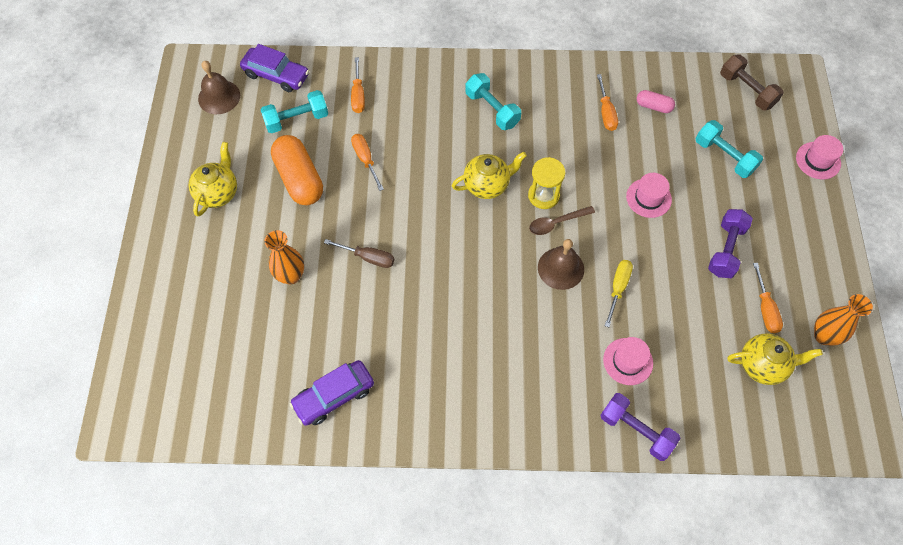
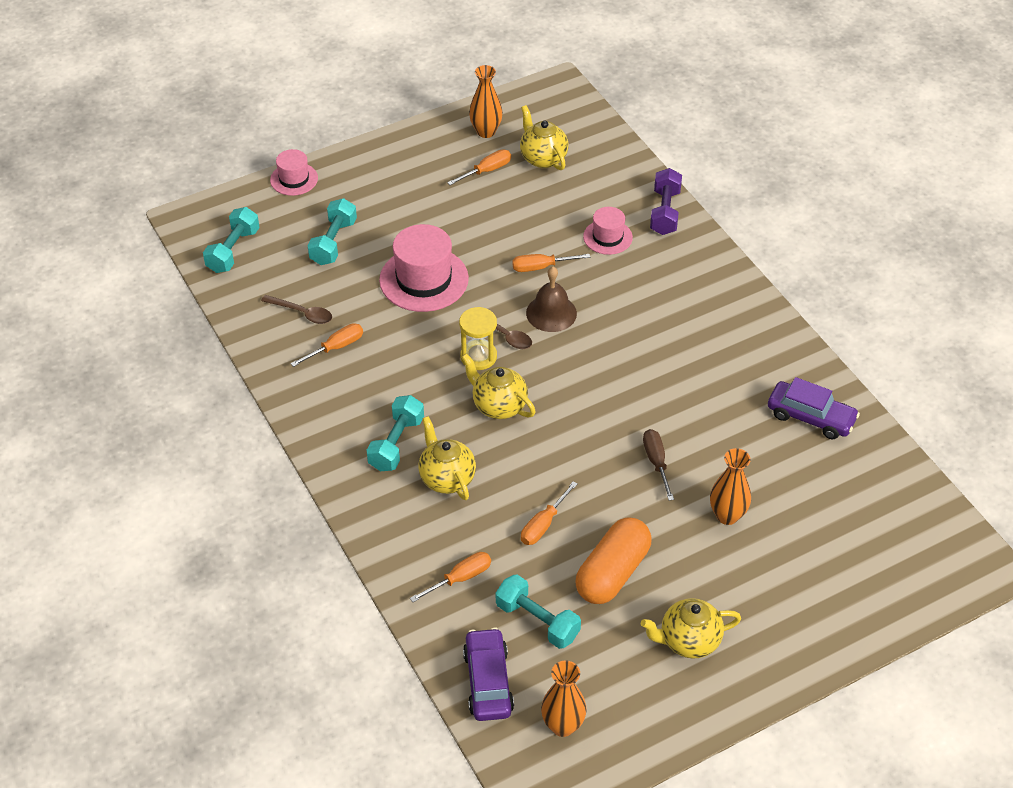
camera: 120 degrees left, 15 degrees down
brown bell [198,61,240,114] -> orange vase [541,660,587,737]
yellow screwdriver [605,260,633,327] -> orange screwdriver [512,254,590,272]
pink hat [626,173,672,218] -> pink hat [379,224,469,312], size x1.77
pink capsule [637,90,675,113] -> brown spoon [261,295,332,324]
purple dumbbell [708,209,753,278] -> none
brown dumbbell [720,55,784,110] -> turquoise dumbbell [203,207,260,273]
none -> yellow teapot [418,416,476,500]

